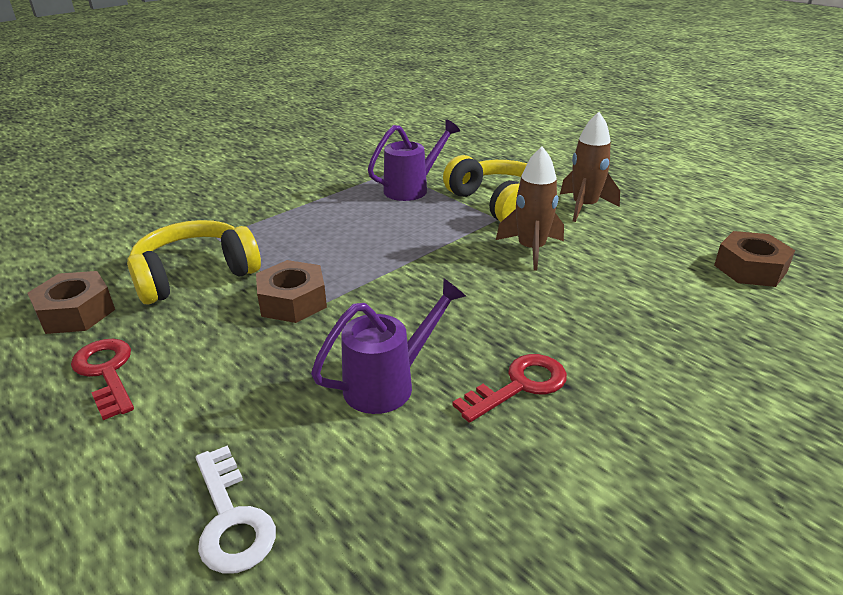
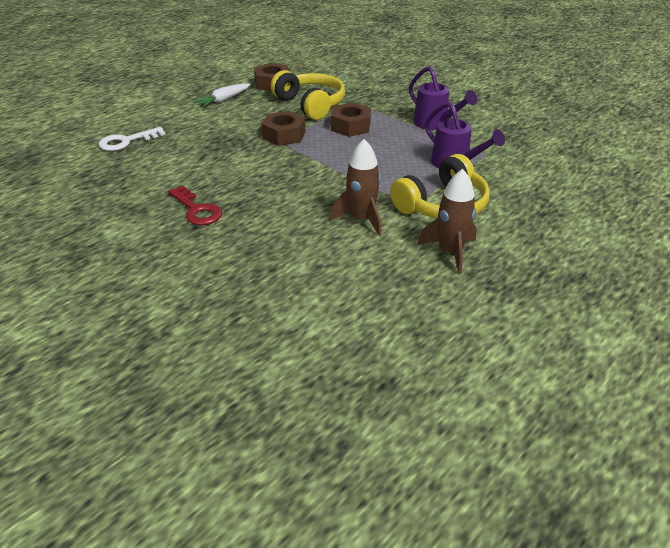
camera: 85 degrees right, 5 degrees up
red key [71,339,134,420] -> white carrot [193,83,250,107]
purple watering can [311,278,466,414] -> purple watering can moved to [409,66,477,130]
brown nut [714,231,795,287] -> brown nut moved to [331,102,371,137]

